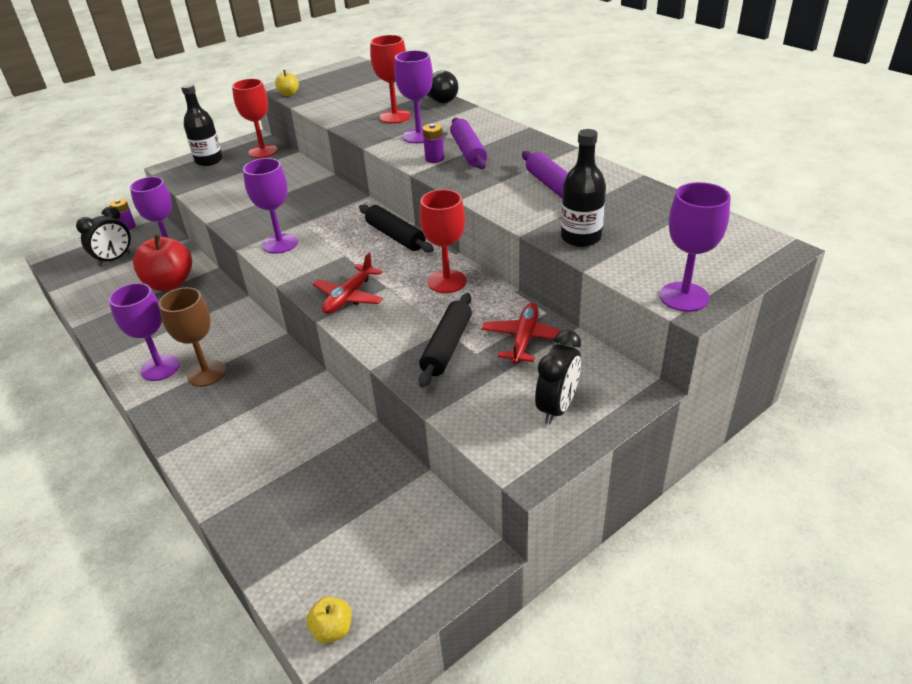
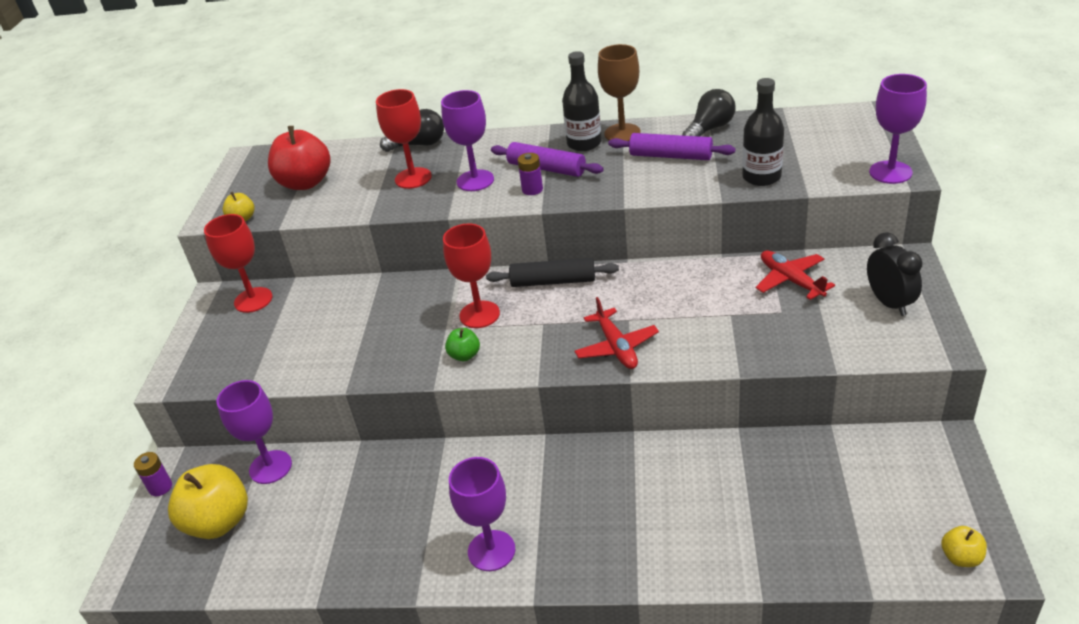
camera: 45 degrees left, 0 degrees up
black clock [76,207,131,266] -> yellow apple [168,464,248,539]
red apple [133,234,192,291] -> red apple moved to [268,126,330,190]
brown goblet [158,287,226,387] -> brown goblet moved to [598,44,641,141]
black bottle [181,84,223,166] -> black bottle moved to [562,51,601,151]
purple goblet [243,158,298,254] -> green apple [445,328,480,361]
black rolling pin [418,293,472,388] -> none
red goblet [420,189,466,293] -> red goblet moved to [443,224,500,328]
none -> black light bulb [682,89,735,137]

